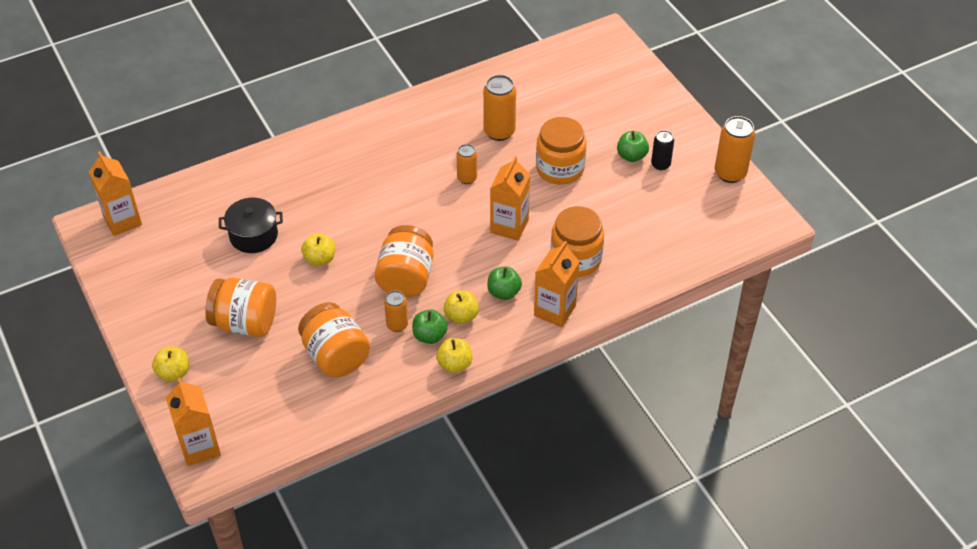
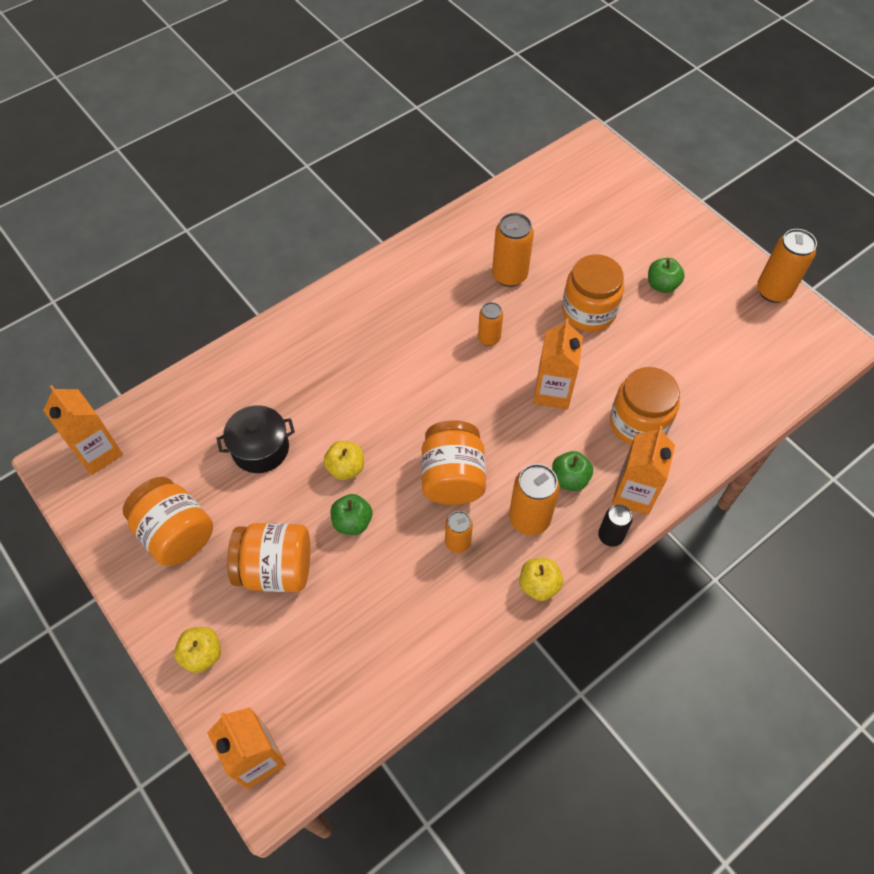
camera: 10 degrees left, 10 degrees up
orange jar [298,302,370,377] -> orange jar moved to [123,477,213,566]
green apple [412,309,448,344] -> green apple moved to [331,494,372,535]
yellow apple [444,291,479,324] -> orange can [509,464,560,535]
black can [651,130,674,170] -> black can moved to [598,504,633,547]

